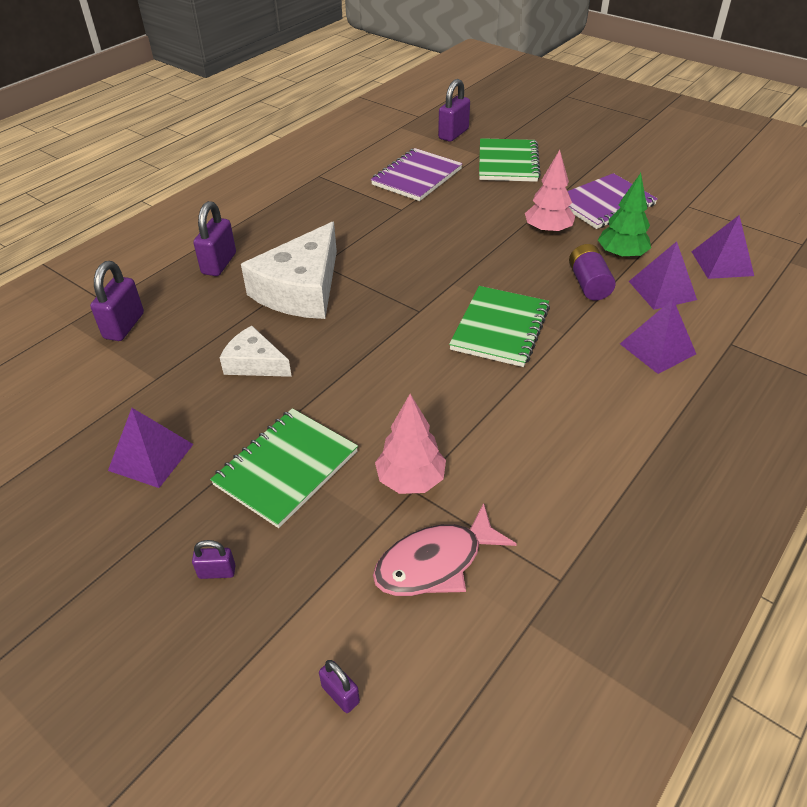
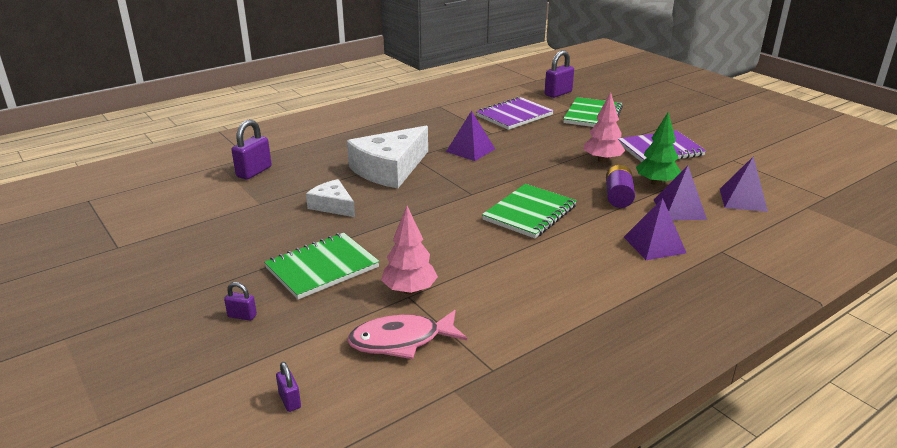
camera: 15 degrees right, 15 degrees down
purple pyramid [108,408,193,488] -> purple pyramid moved to [446,111,495,161]
purple padlock [193,201,236,276] -> none

